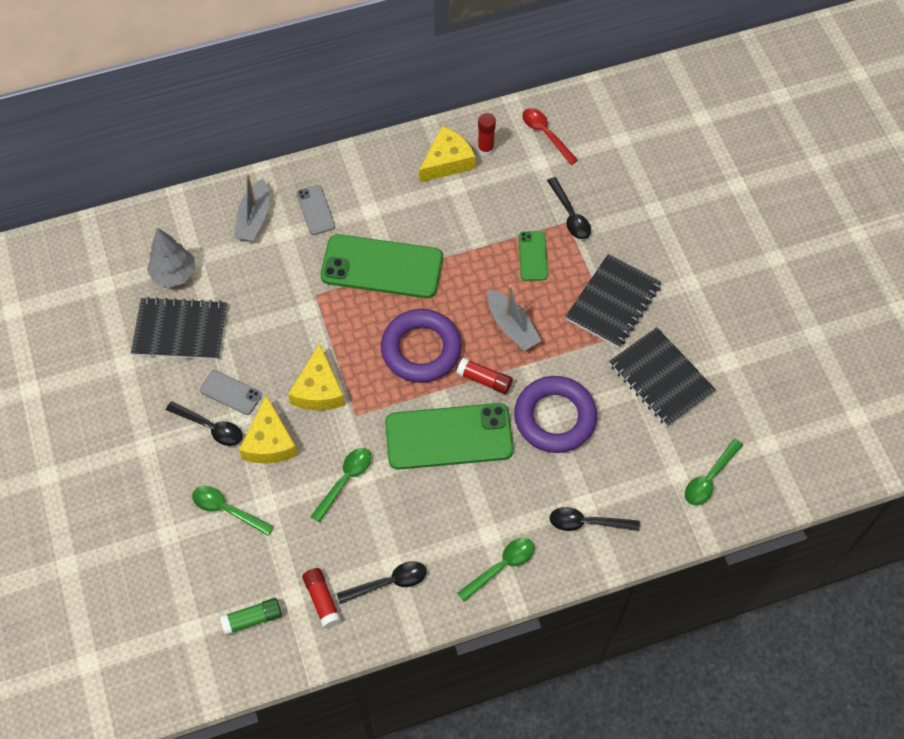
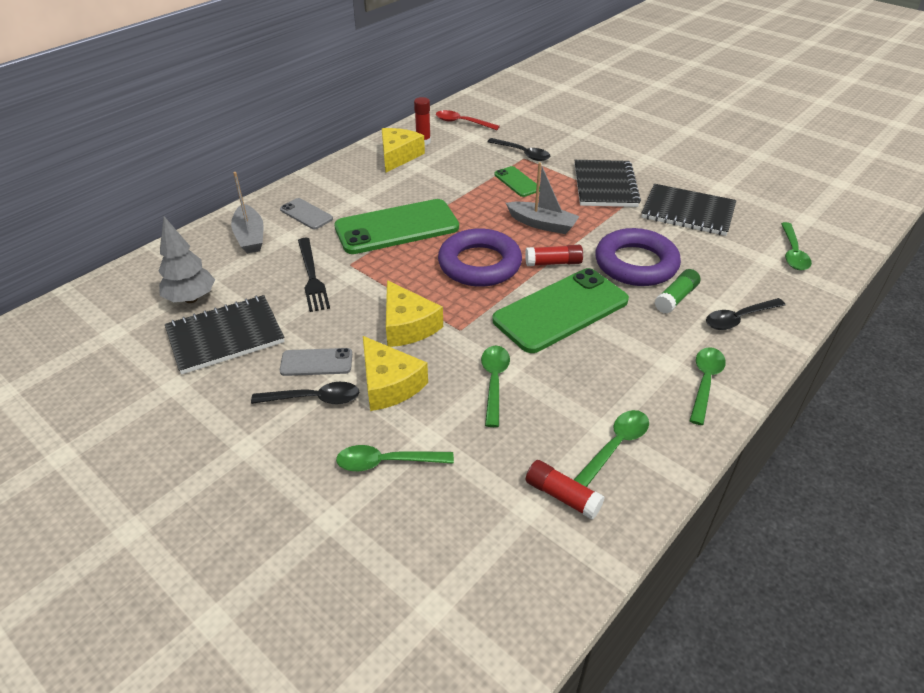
camera: 30 degrees left, 20 degrees down
green glue stick [220,598,282,635] -> green glue stick moved to [655,269,700,314]
black spoon [337,561,427,604] -> green spoon [574,410,649,487]
none -> black fork [298,238,330,312]

